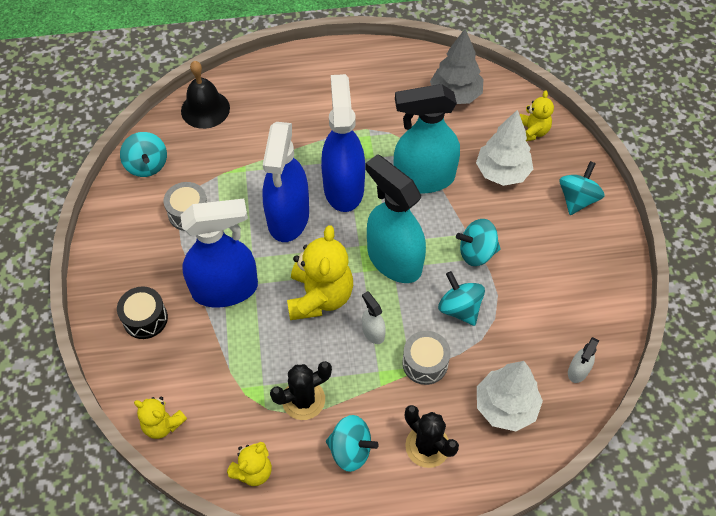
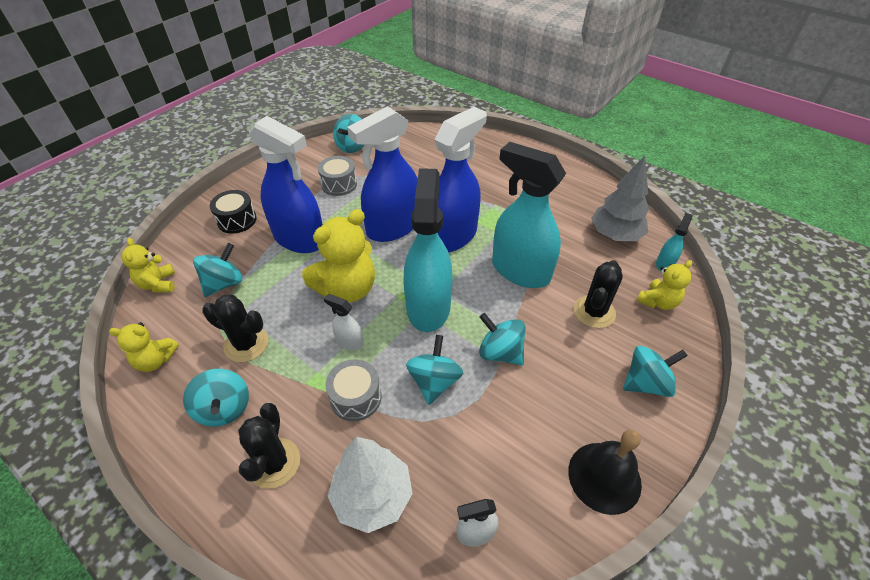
camera: 45 degrees right, 10 degrees down
black bell [181,61,230,129] -> black bell moved to [568,430,642,515]
white spray bottle [362,291,386,344] -> white spray bottle turned 75 degrees counterclockwise [324,294,364,351]
white tree [476,110,533,186] -> black cactus [574,260,623,328]
none -> turquoise spinning top [193,243,243,297]
none -> turquoise spray bottle [656,213,693,271]

